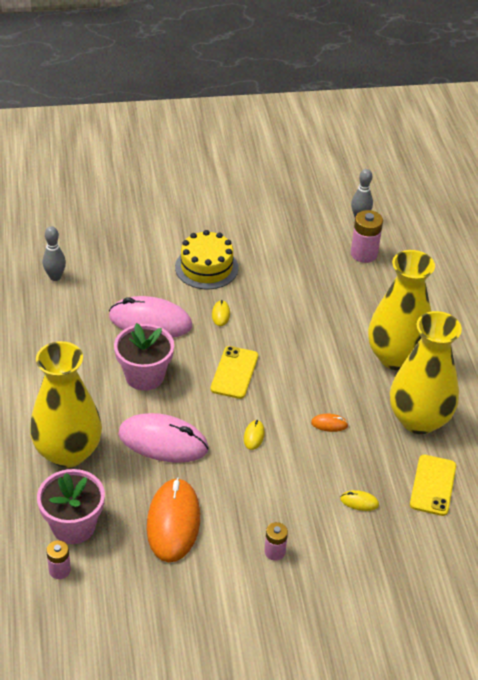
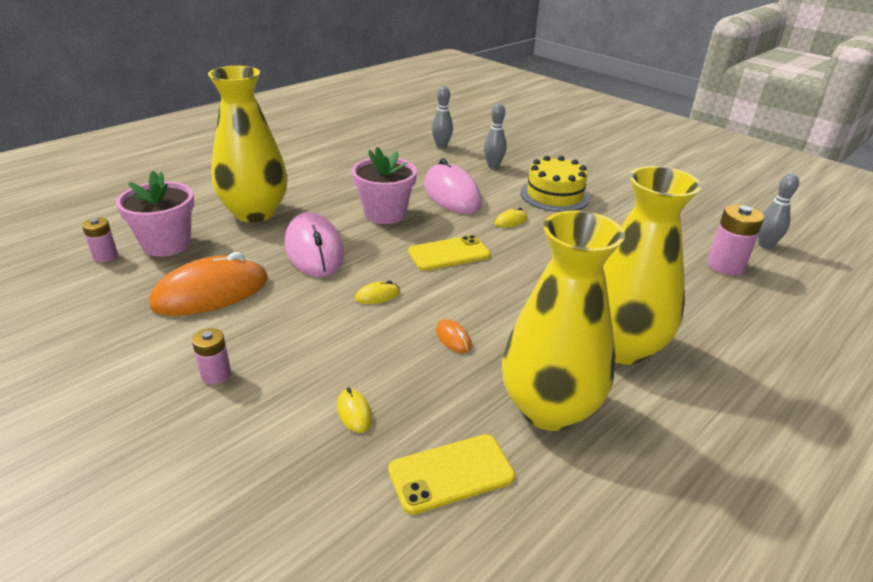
camera: 55 degrees right, 10 degrees down
none -> grey bowling pin [484,103,507,168]

